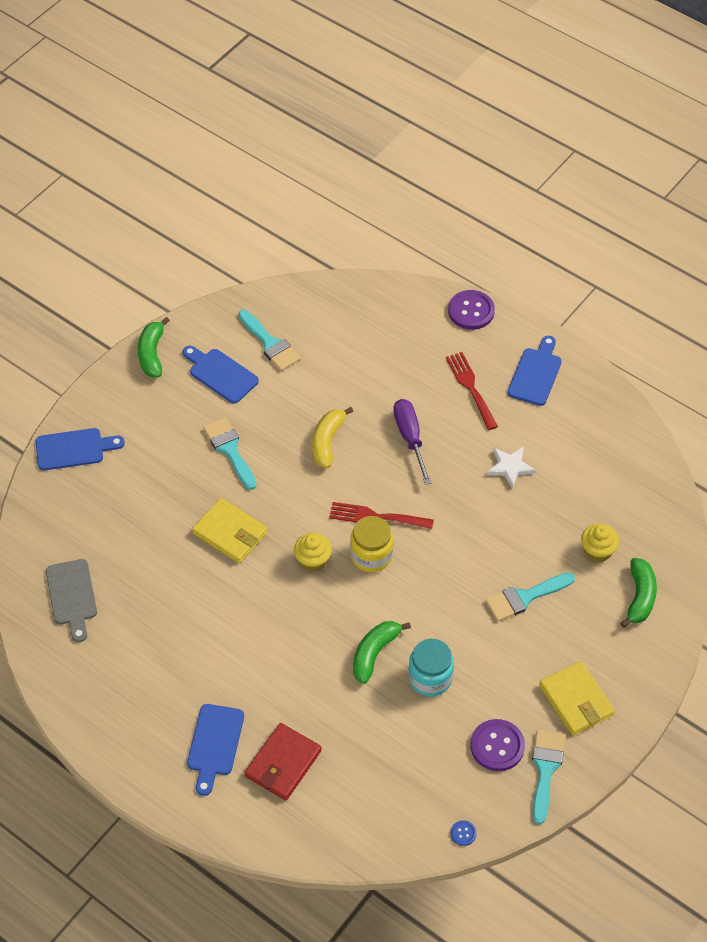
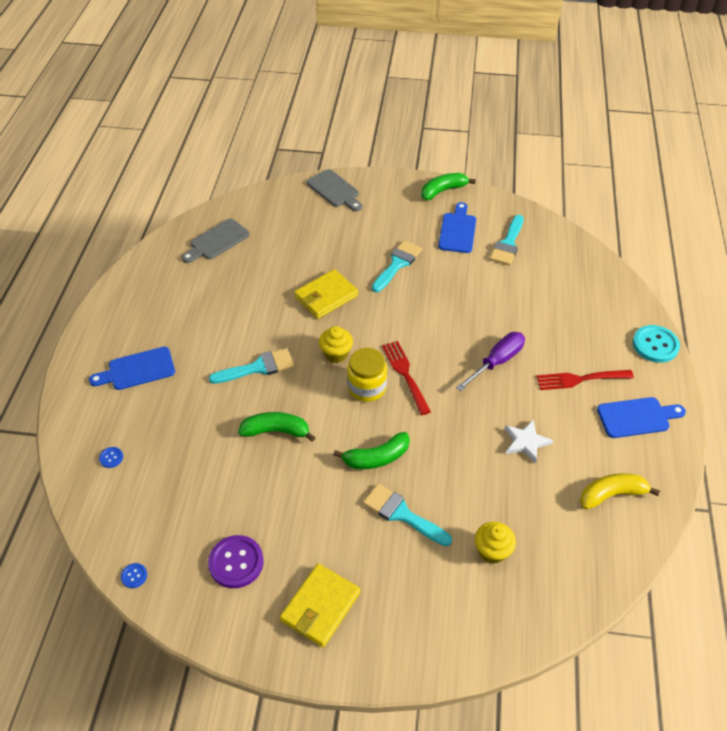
camera: 60 degrees right, 5 degrees down
blue cutting board [35,428,125,470] -> grey cutting board [307,169,362,211]
yellow wallet [192,498,268,563] -> yellow wallet turned 45 degrees clockwise [294,269,358,319]
red wallet [244,723,322,801] -> none
yellow banana [312,407,353,468] -> yellow banana moved to [580,473,660,510]
turquoise jar [408,639,454,697] -> none
red fork [446,352,498,430] -> red fork turned 135 degrees counterclockwise [536,370,634,390]
purple button [448,290,495,330] -> turquoise button [633,325,680,363]
turquoise brush [532,729,565,824] -> turquoise brush moved to [209,348,294,384]
green banana [620,558,657,628] -> green banana moved to [333,432,410,469]
none -> blue button [99,447,123,468]

